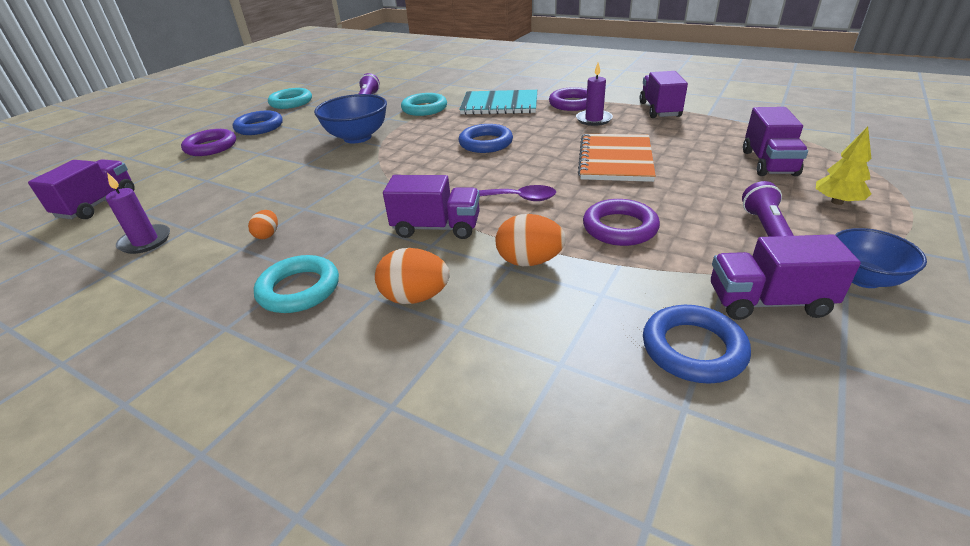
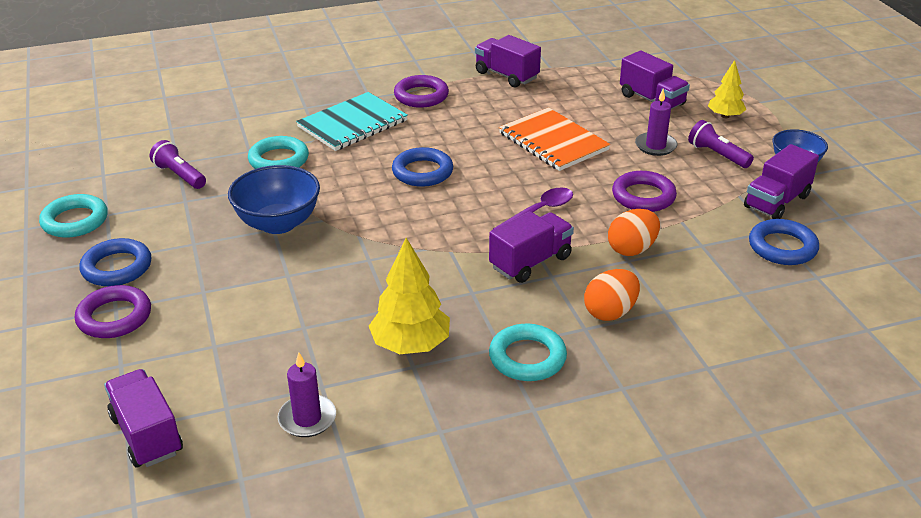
camera: 50 degrees left, 0 degrees up
orange egg [248,210,278,239] -> yellow tree [369,238,450,354]
purple candle [576,63,613,126] -> purple candle moved to [635,89,677,156]

